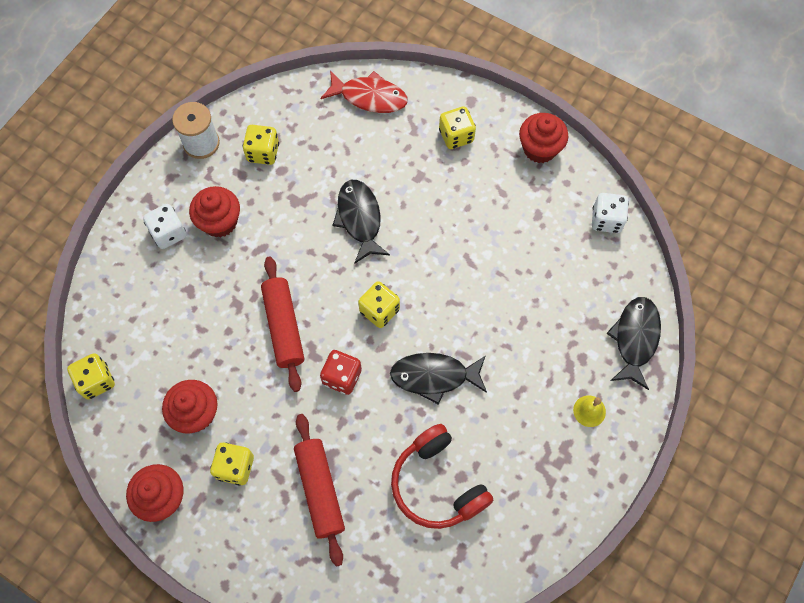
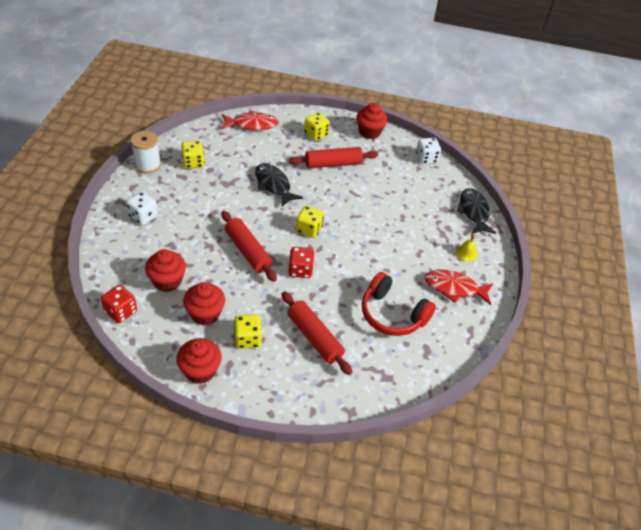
camera: 25 degrees left, 20 degrees down
yellow dice [67,353,115,400] -> red dice [101,285,137,323]
red cupcake [189,186,240,238] -> red cupcake moved to [145,249,186,292]
black fish [390,353,487,405] -> none
none -> red rolling pin [289,147,378,168]
none -> red fish [424,269,493,305]

